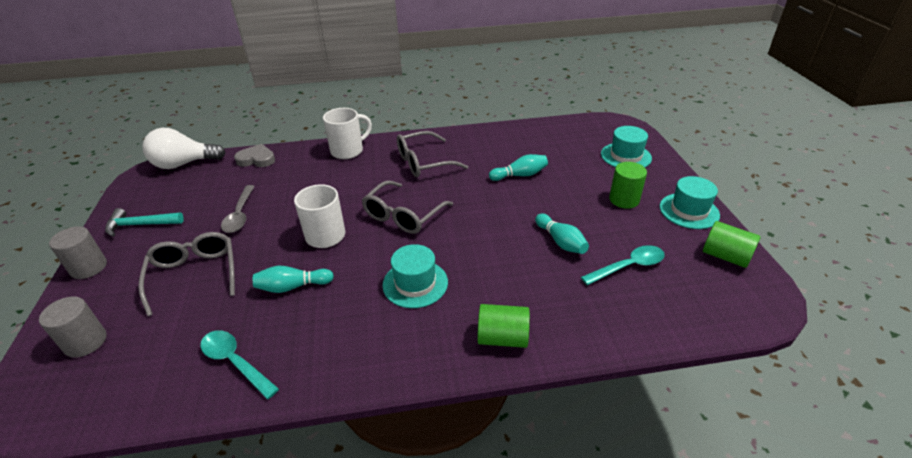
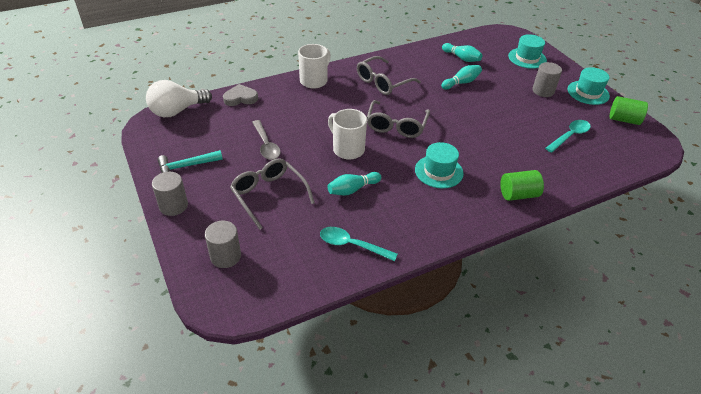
camera: 20 degrees left, 5 degrees up
turquoise bowling pin [535,214,589,254] -> turquoise bowling pin moved to [442,43,482,62]
green cylinder [609,162,647,209] -> grey cylinder [532,62,562,97]

